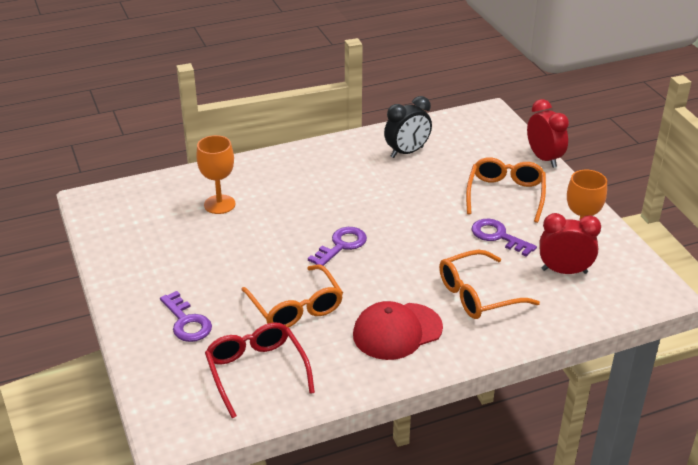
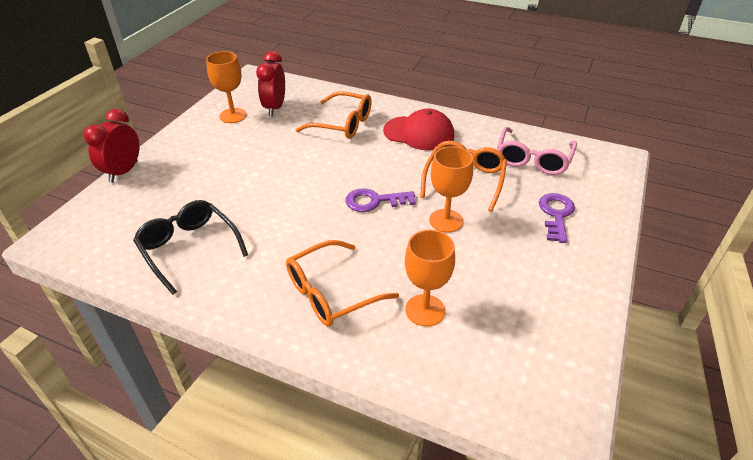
camera: 135 degrees left, 5 degrees up
red glasses [205,322,315,418] -> pink glasses [497,127,577,175]
black clock [384,96,432,158] -> black glasses [133,200,248,295]
orange glasses [466,157,546,223] -> orange glasses moved to [286,240,399,327]
purple key [472,219,537,257] -> none
red clock [539,213,601,274] -> red clock turned 45 degrees clockwise [256,51,285,116]
none -> orange goblet [429,146,473,233]

